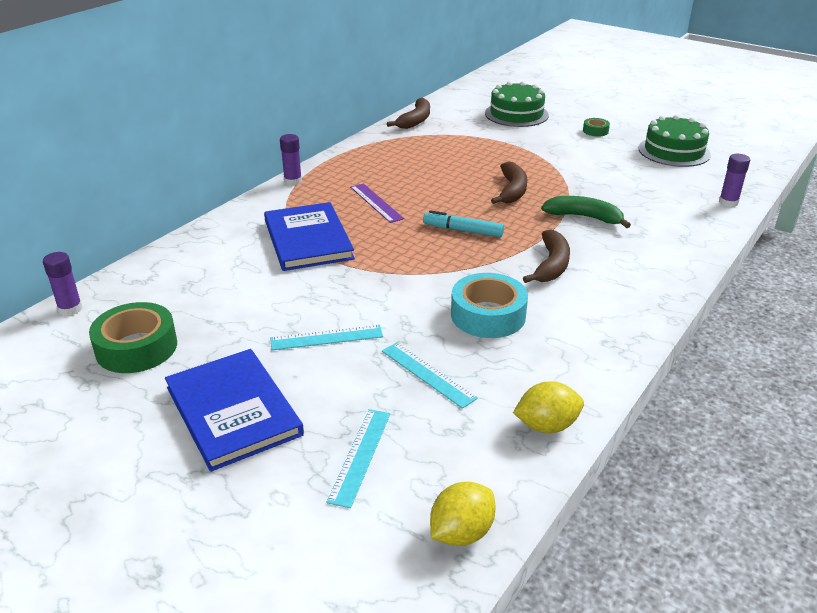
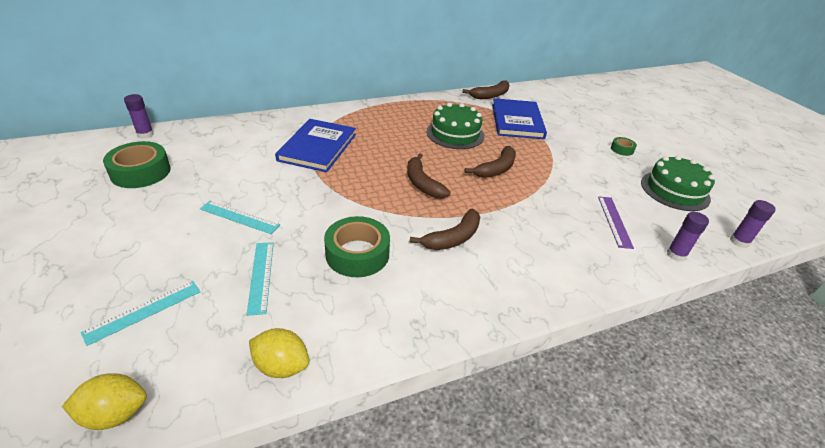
camera: 30 degrees right, 5 degrees up
blue book [165,349,304,472] -> blue book moved to [492,98,547,139]
purple glue stick [280,134,302,186] -> purple glue stick moved to [730,200,776,248]
purple ruler [350,183,404,223] -> purple ruler moved to [598,196,634,249]
turquoise marker [423,210,504,237] -> brown banana [407,153,451,198]
turquoise tape [451,273,528,338] -> green tape [324,216,390,277]
green cake [485,81,549,127] -> green cake moved to [426,103,484,149]
green banana [541,196,631,228] -> none

